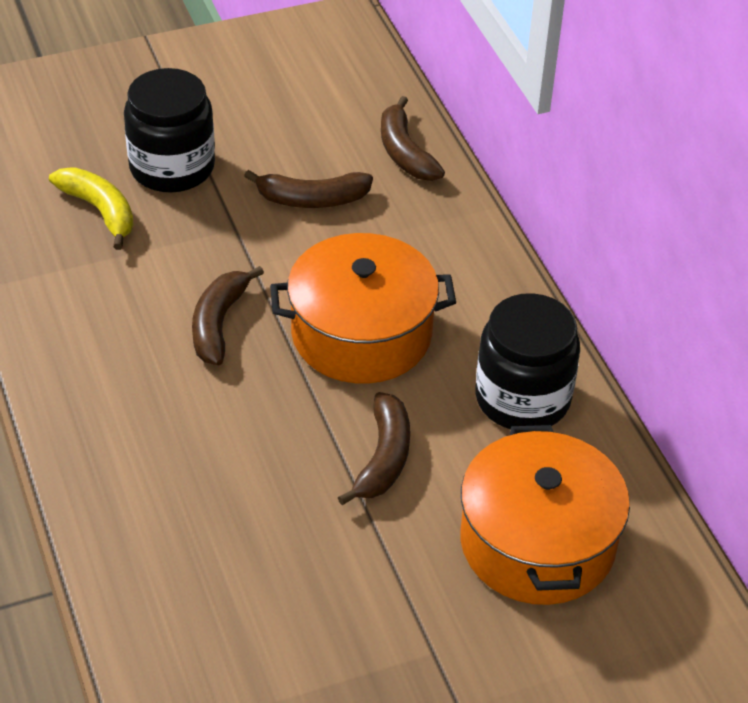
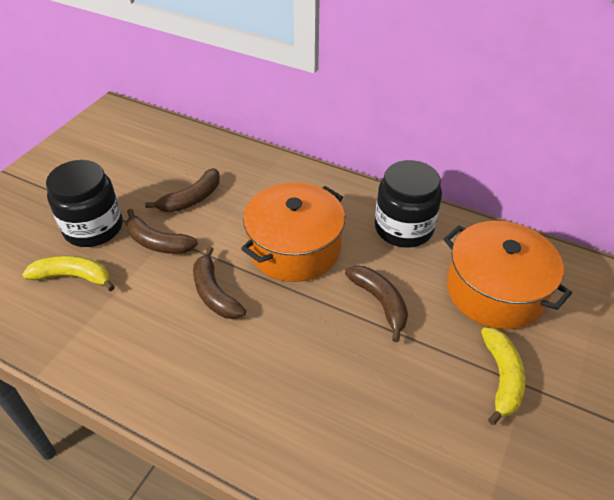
camera: 40 degrees left, 0 degrees up
brown banana [381,96,445,181] -> brown banana moved to [126,209,198,254]
none -> yellow banana [481,327,525,425]

